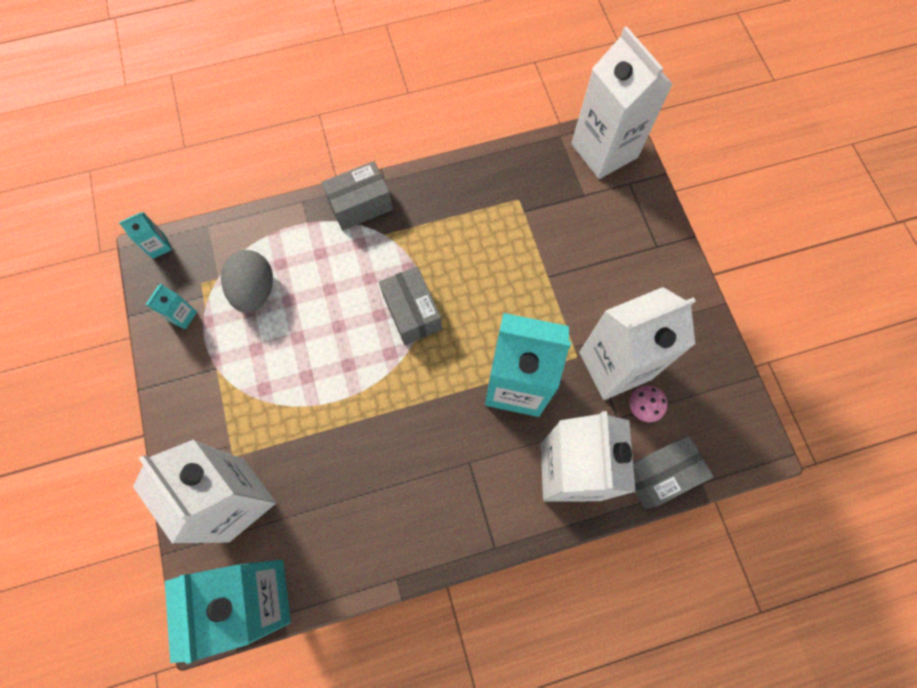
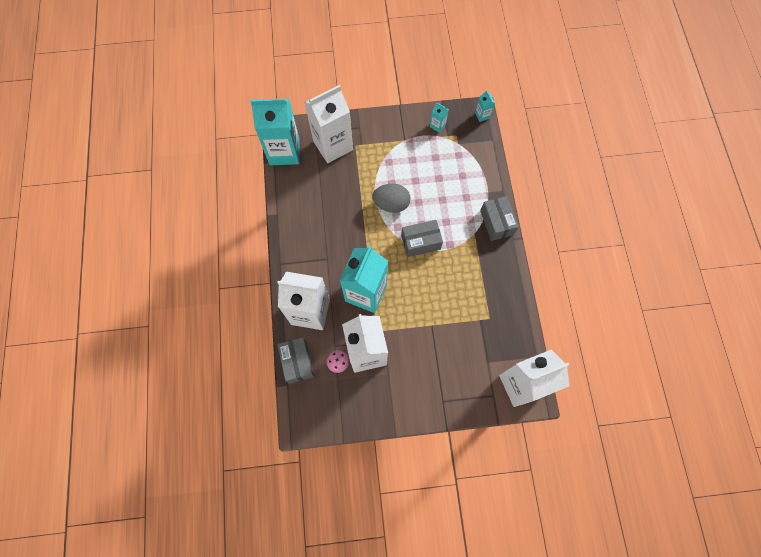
camera: 100 degrees right, 0 degrees up
grey egg [221,250,273,313] -> grey egg moved to [372,184,410,213]

